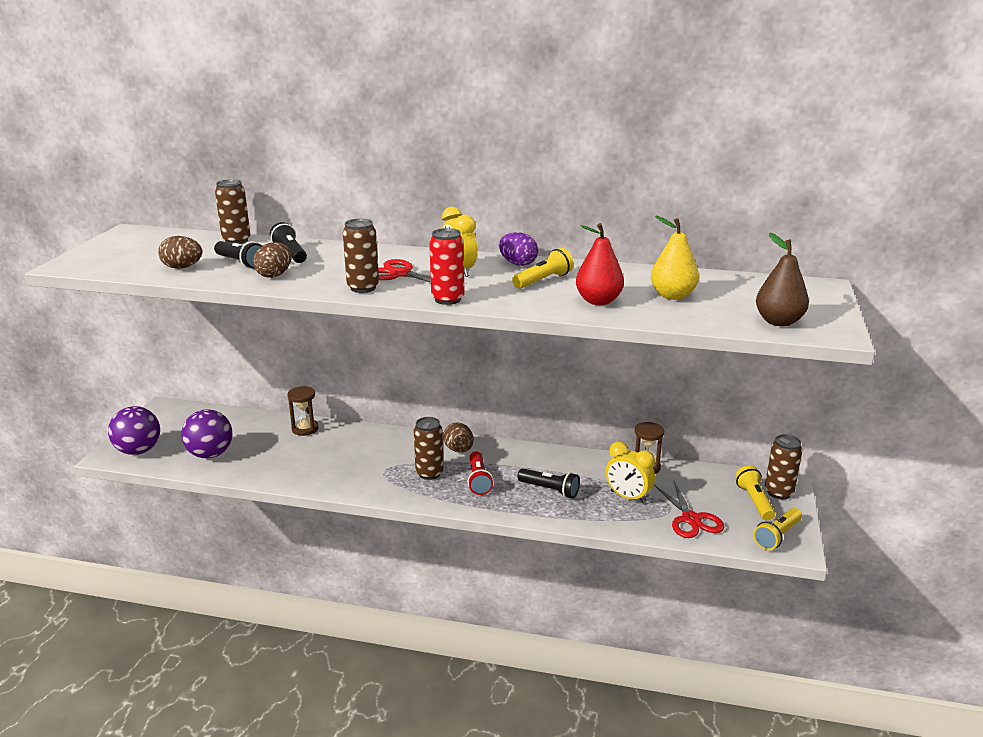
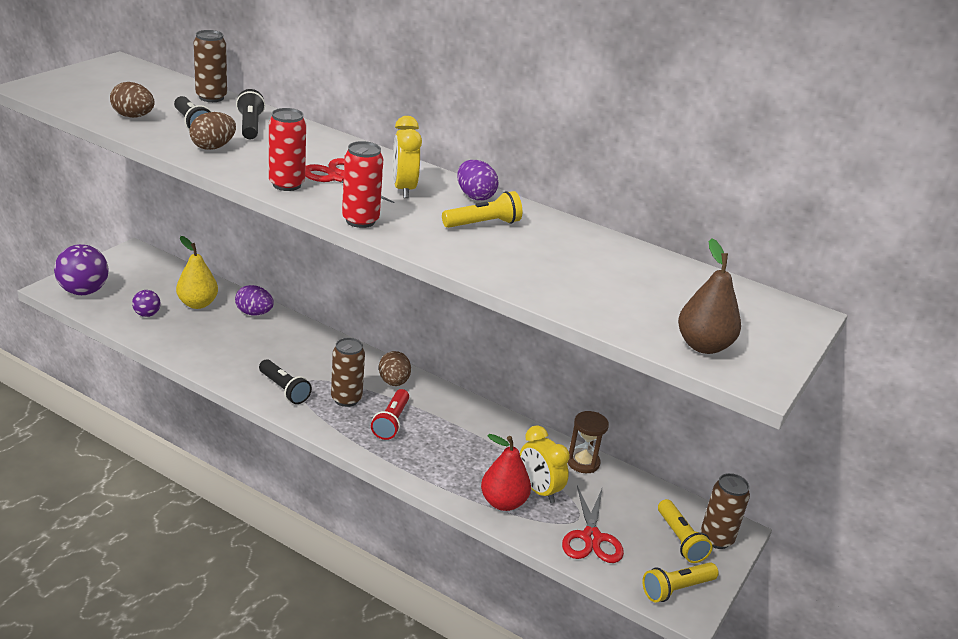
camera: 15 degrees right, 5 degrees up
purple ball [181,409,233,458] -> purple ball [132,290,161,317], size x0.52
brown hourglass [287,386,319,436] -> purple egg [235,285,274,315]
brown can [343,219,379,293] -> red can [269,108,306,191]
black flashlight [517,468,580,498] -> black flashlight moved to [259,360,312,404]
red pear [576,223,624,305] -> red pear moved to [481,434,531,511]
yellow pear [651,215,699,300] -> yellow pear moved to [176,236,218,309]
yellow flashlight [735,465,775,520] -> yellow flashlight turned 150 degrees clockwise [658,499,713,563]

